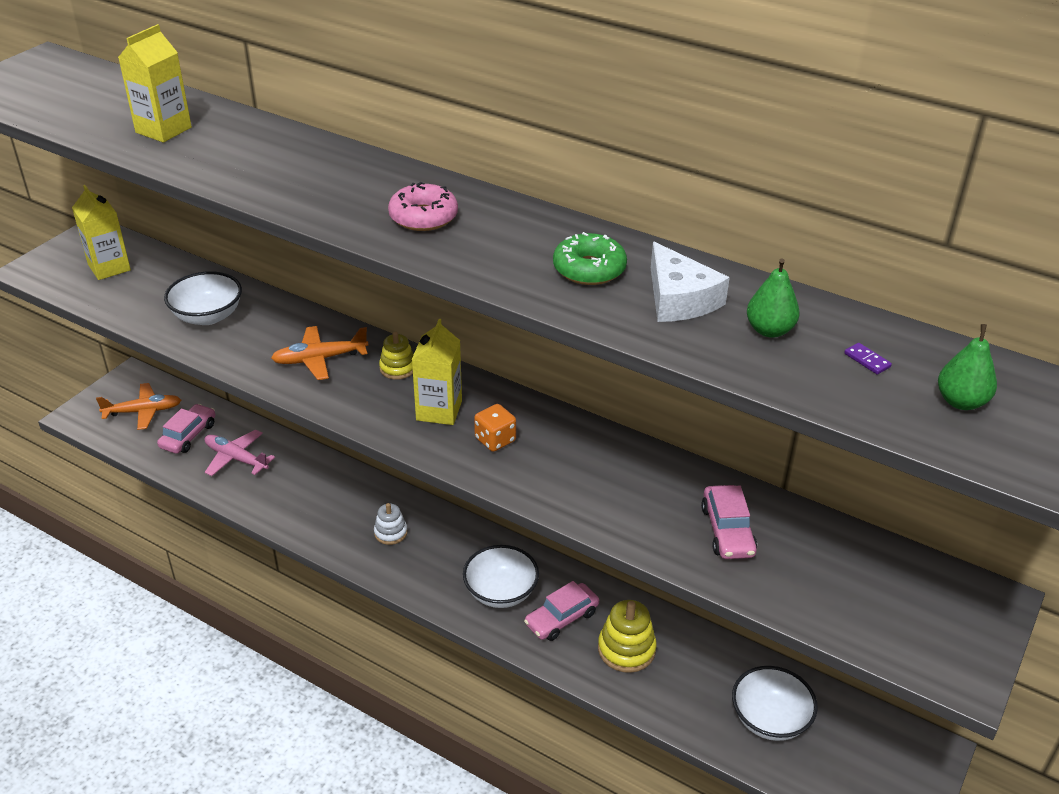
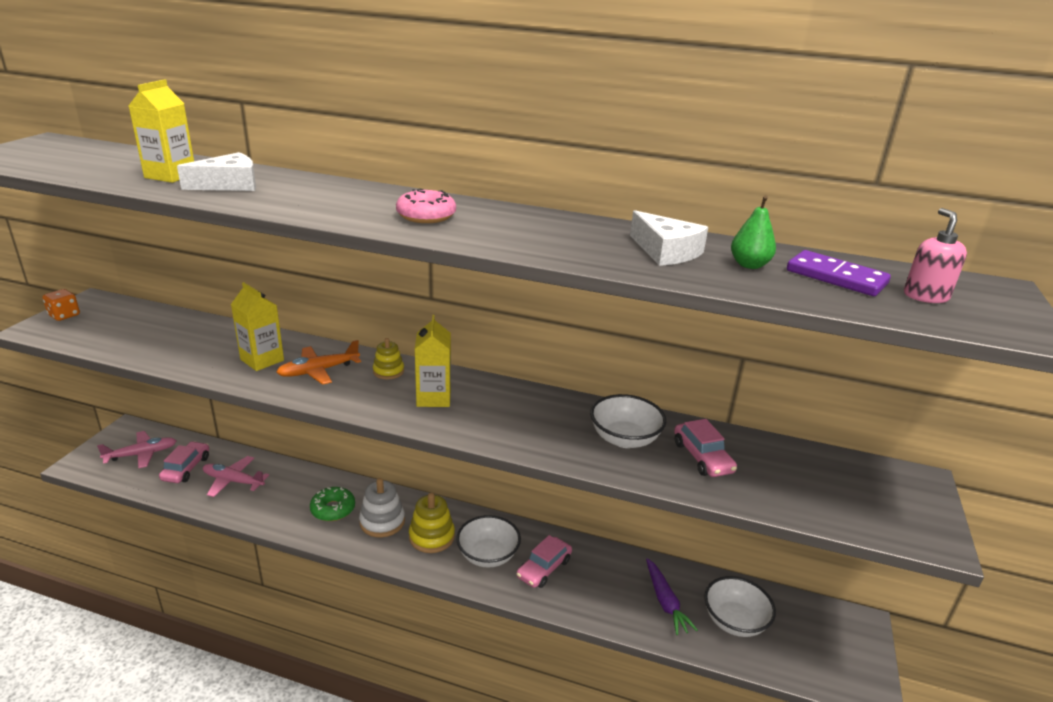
camera: 15 degrees left, 10 degrees down
yellow carton [72,185,131,280] -> yellow carton moved to [231,282,284,371]
orange plane [96,383,181,430] -> pink plane [97,431,176,469]
white bowl [164,271,242,325] -> white bowl moved to [590,394,666,448]
white stacking toy [374,503,407,545] -> white stacking toy [359,478,405,538], size x1.58
orange dice [474,404,516,452] -> orange dice moved to [42,289,80,321]
green donut [553,232,627,285] -> green donut moved to [310,487,355,521]
yellow stacking toy [598,600,657,673] -> yellow stacking toy moved to [409,493,455,553]
purple domino [844,343,892,374] -> purple domino [787,250,891,296], size x2.49
green pear [938,324,997,410] -> pink soap dispenser [904,208,967,303]
none -> white cheese [177,152,256,191]
none -> purple carrot [646,558,698,635]

